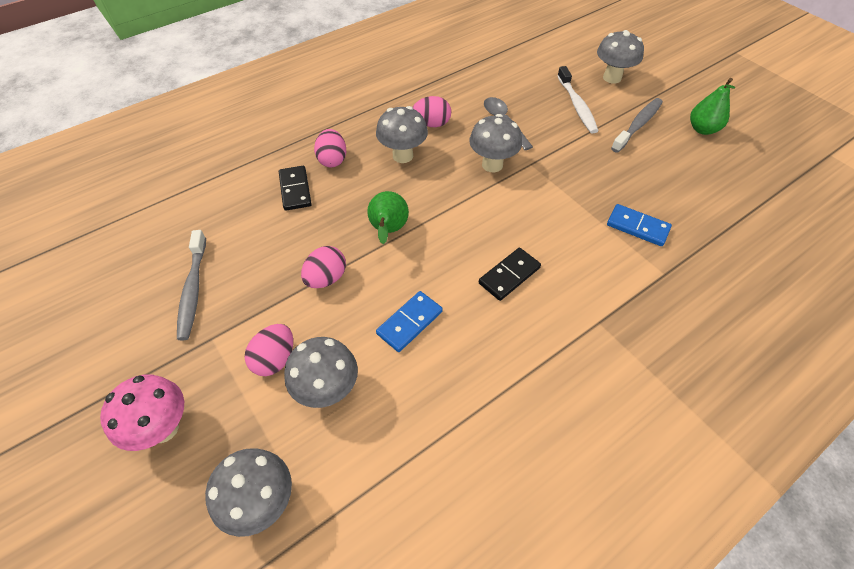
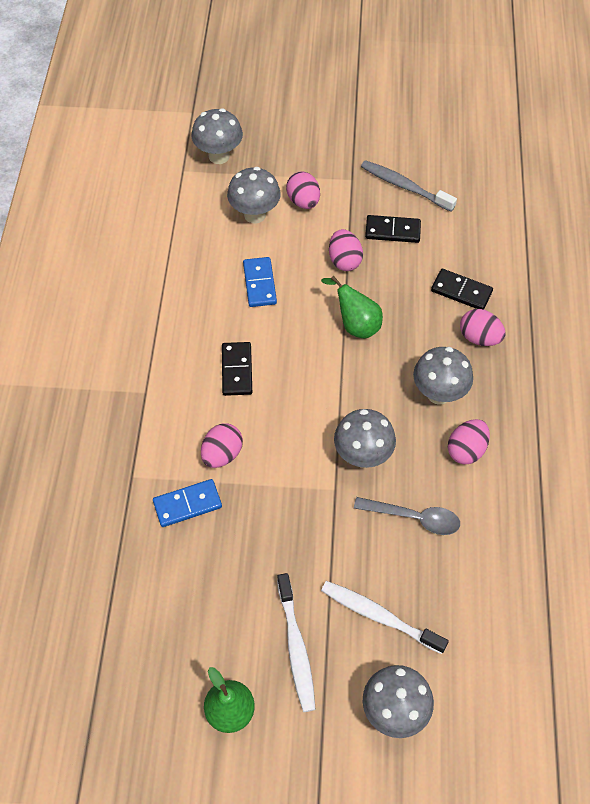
camera: 130 degrees right, 5 degrees up
pink mushroom [100,374,184,451] -> none
grey toothbrush [611,98,663,153] -> white toothbrush [277,573,316,712]
none -> pink egg [201,423,243,468]
none -> black domino [365,215,421,243]

